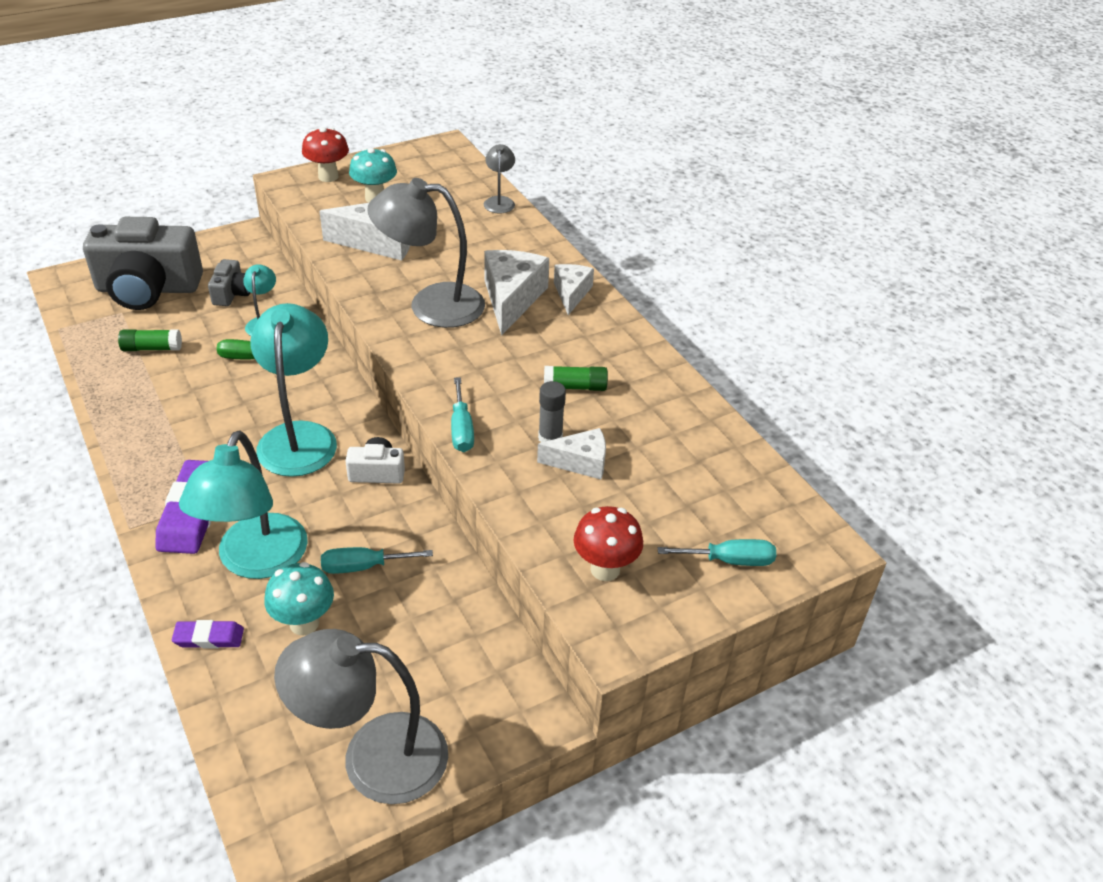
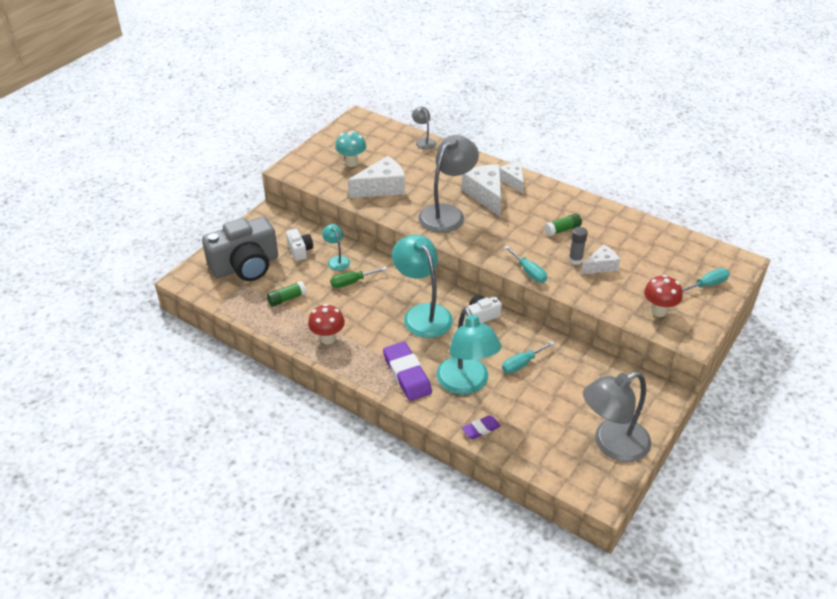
camera: 25 degrees left, 0 degrees up
grey camera [208,259,250,306] -> white camera [286,229,313,261]
turquoise mushroom [264,562,334,636] -> none
red mushroom [302,127,349,182] -> red mushroom moved to [308,304,345,345]
grey lamp [367,178,485,328] -> grey lamp turned 150 degrees clockwise [418,135,479,233]

